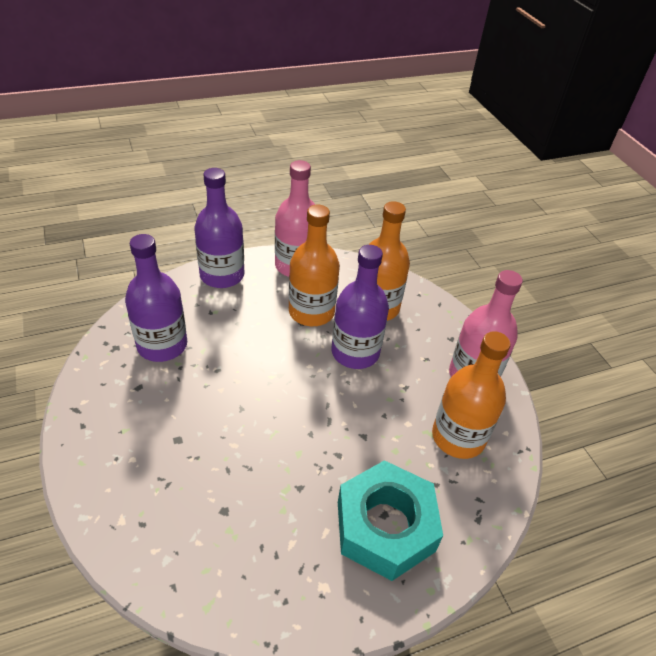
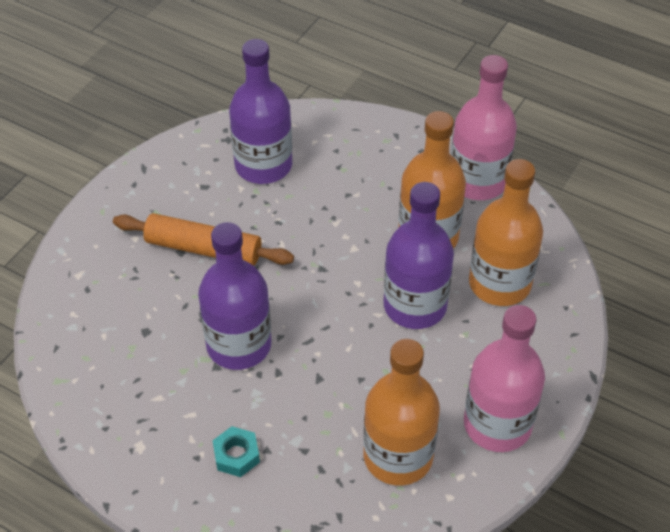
camera: 55 degrees right, 5 degrees up
purple bottle [194,168,245,288] -> purple bottle moved to [198,222,272,370]
turquoise nut [338,460,443,581] -> turquoise nut [213,426,260,477], size x0.40
none -> orange rolling pin [113,213,294,266]

